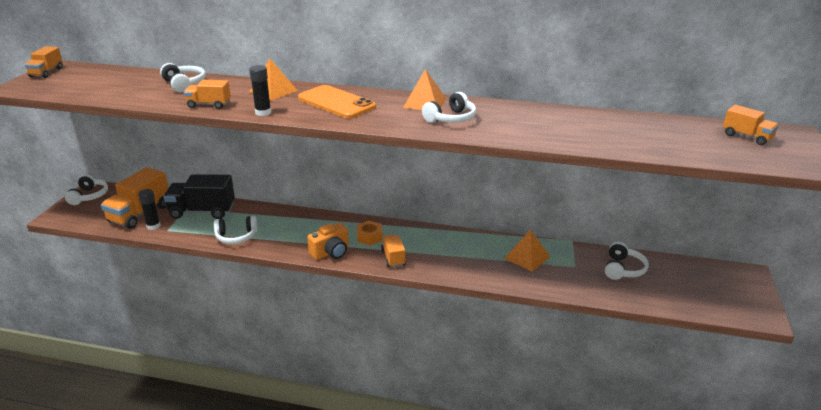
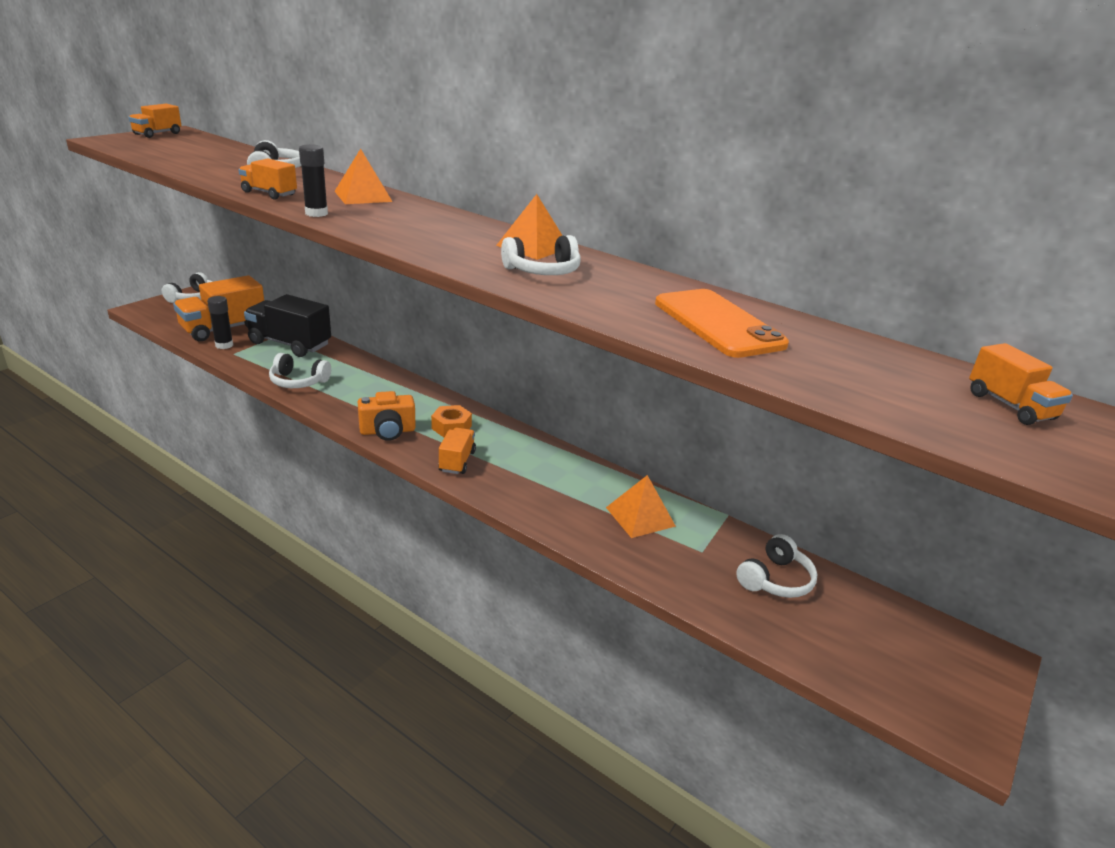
camera: 20 degrees right, 0 degrees up
orange phone [298,85,376,118] -> orange phone moved to [655,289,789,358]

